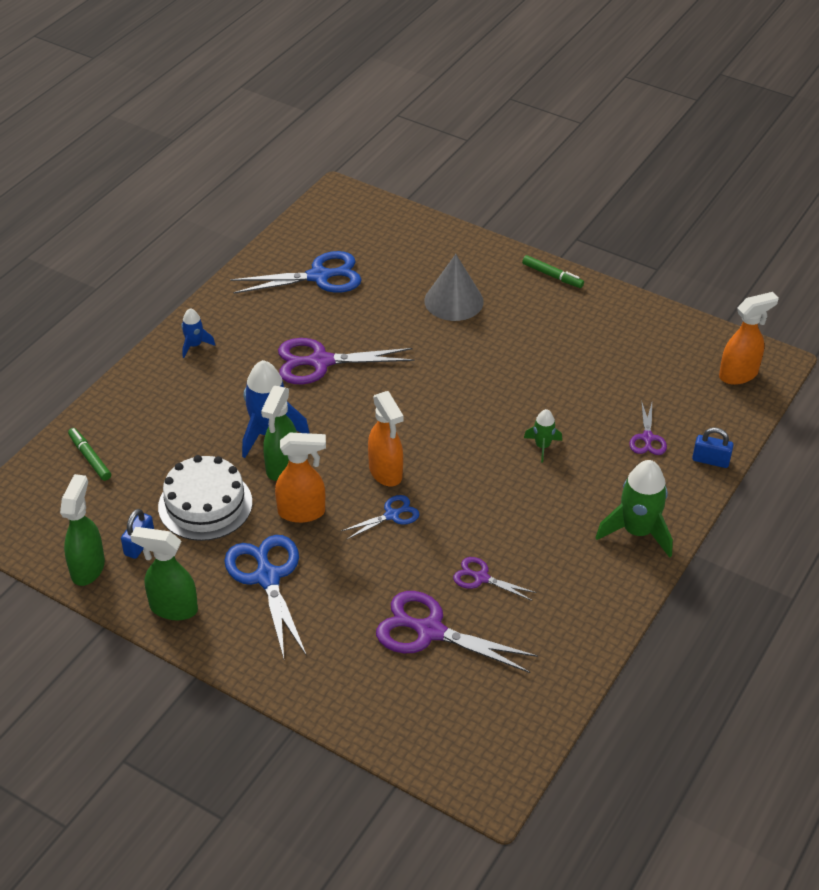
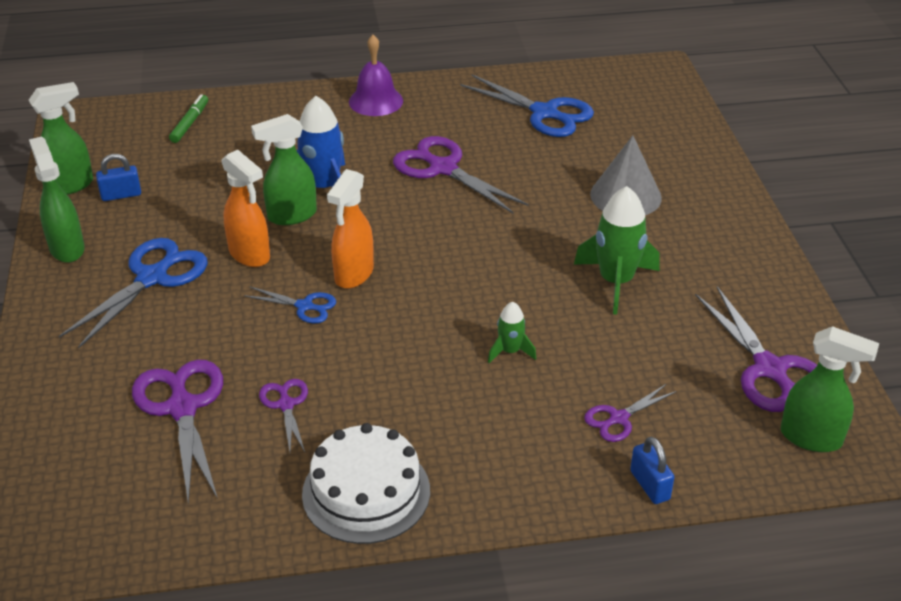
camera: 50 degrees right, 5 degrees down
white cake [158,455,252,541] -> white cake moved to [302,423,430,544]
blue rocket [181,308,215,358] -> purple bell [349,35,403,116]
green marker [522,255,584,288] -> none
green rocket [595,460,673,558] -> green rocket moved to [574,186,660,315]
orange spray bottle [719,292,779,385] -> green spray bottle [781,326,879,452]
none -> purple scissors [695,286,817,412]

